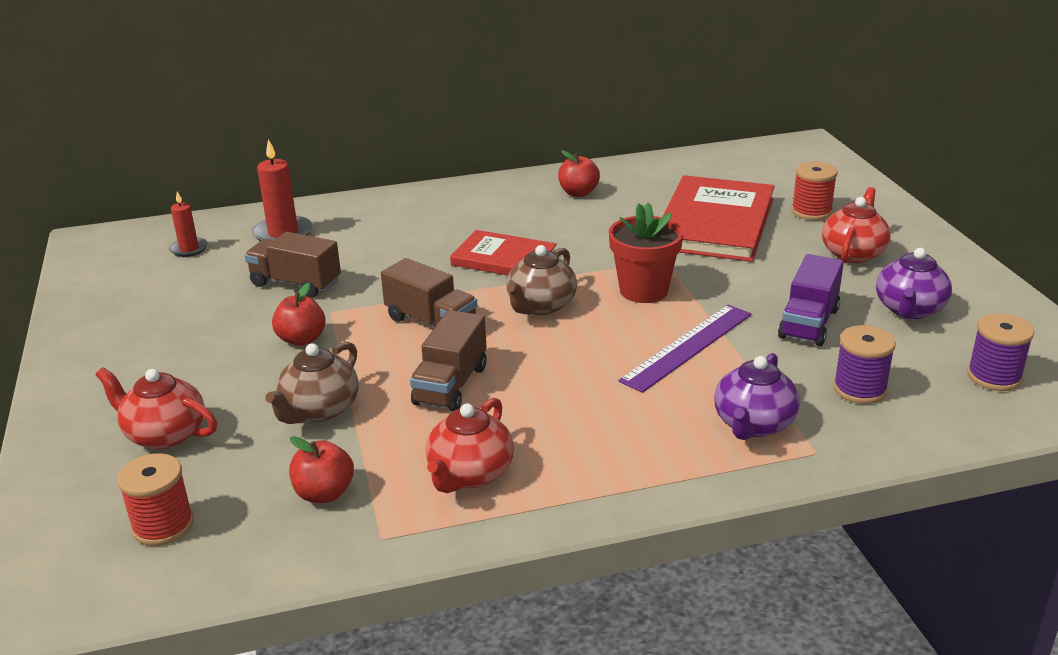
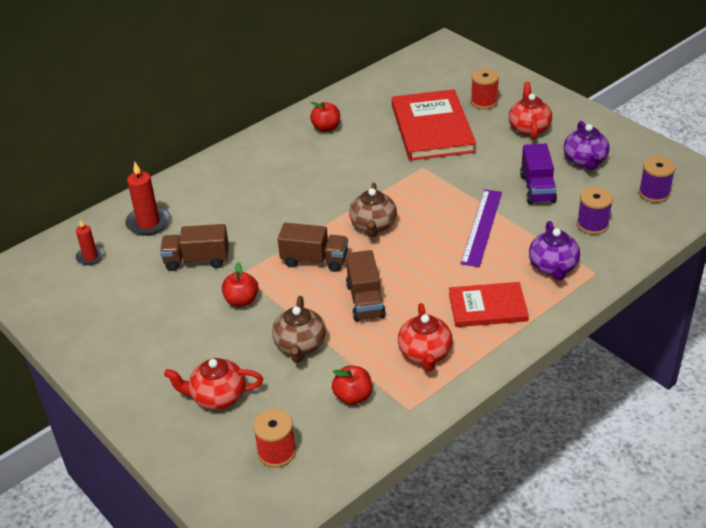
camera: 25 degrees left, 10 degrees up
red book [450,230,557,275] -> red book moved to [449,282,529,327]
red flower pot [609,202,683,303] -> none

